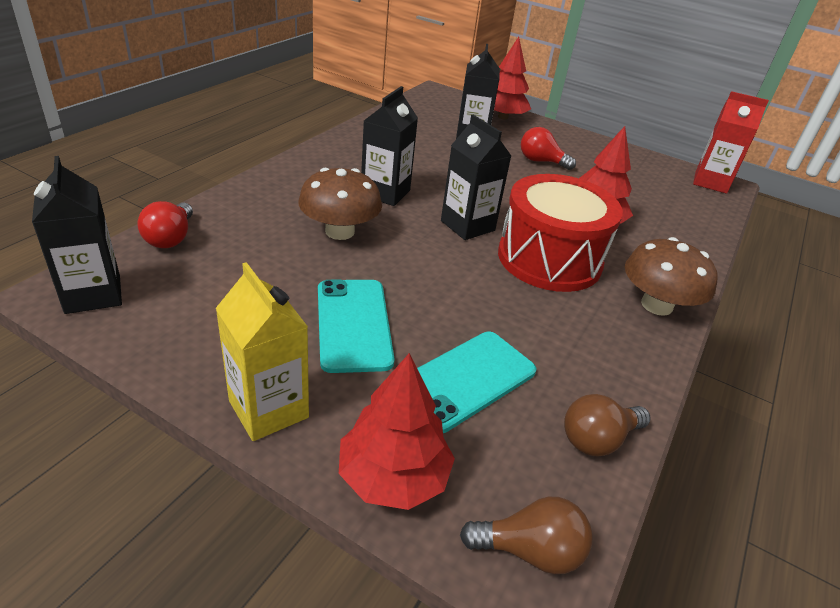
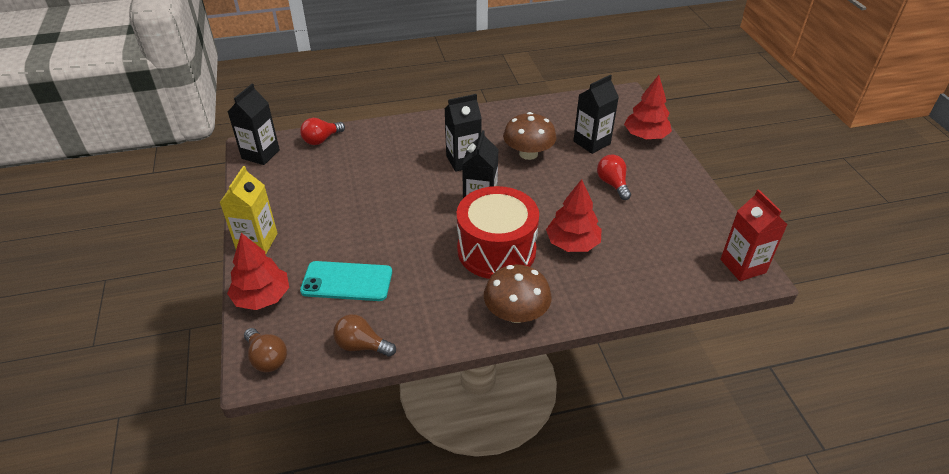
camera: 50 degrees right, 5 degrees up
brown mushroom [298,168,382,240] -> brown mushroom moved to [503,112,556,160]
turquoise phone [318,280,395,373] -> none

